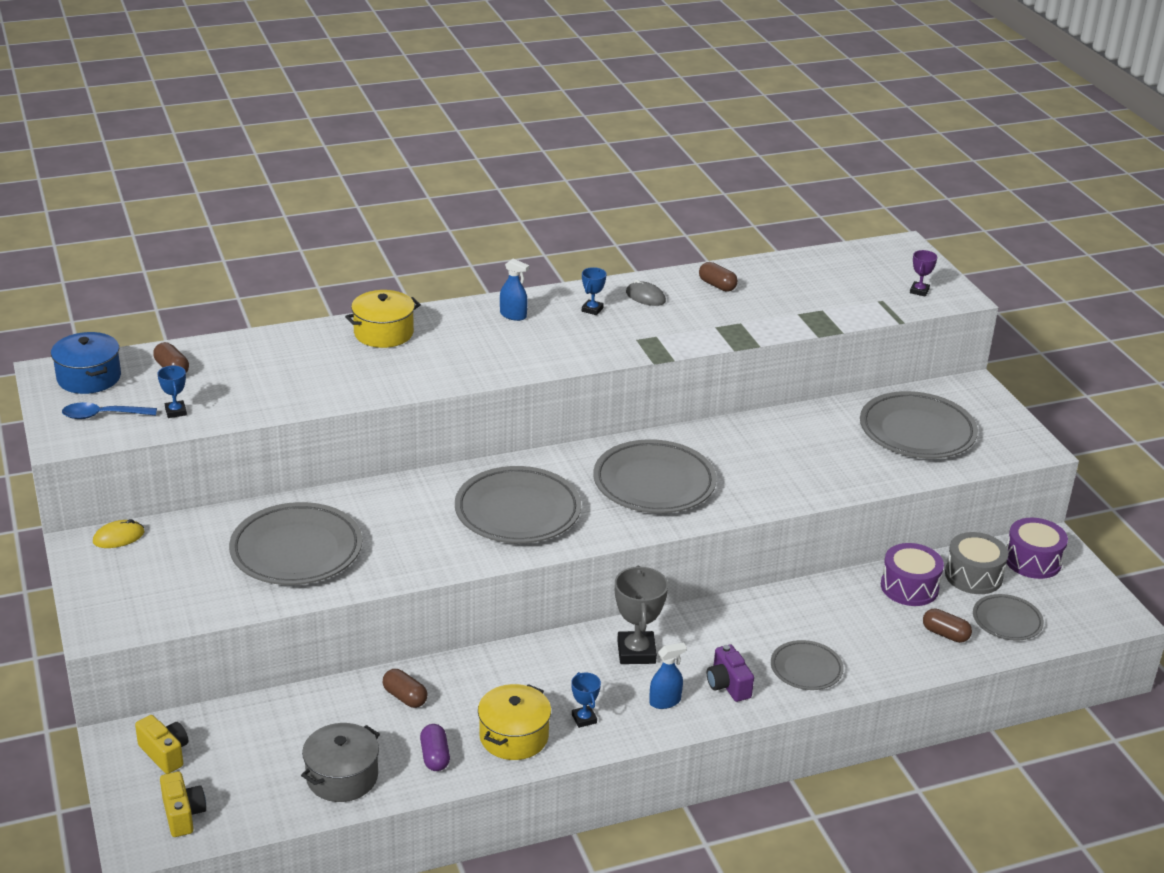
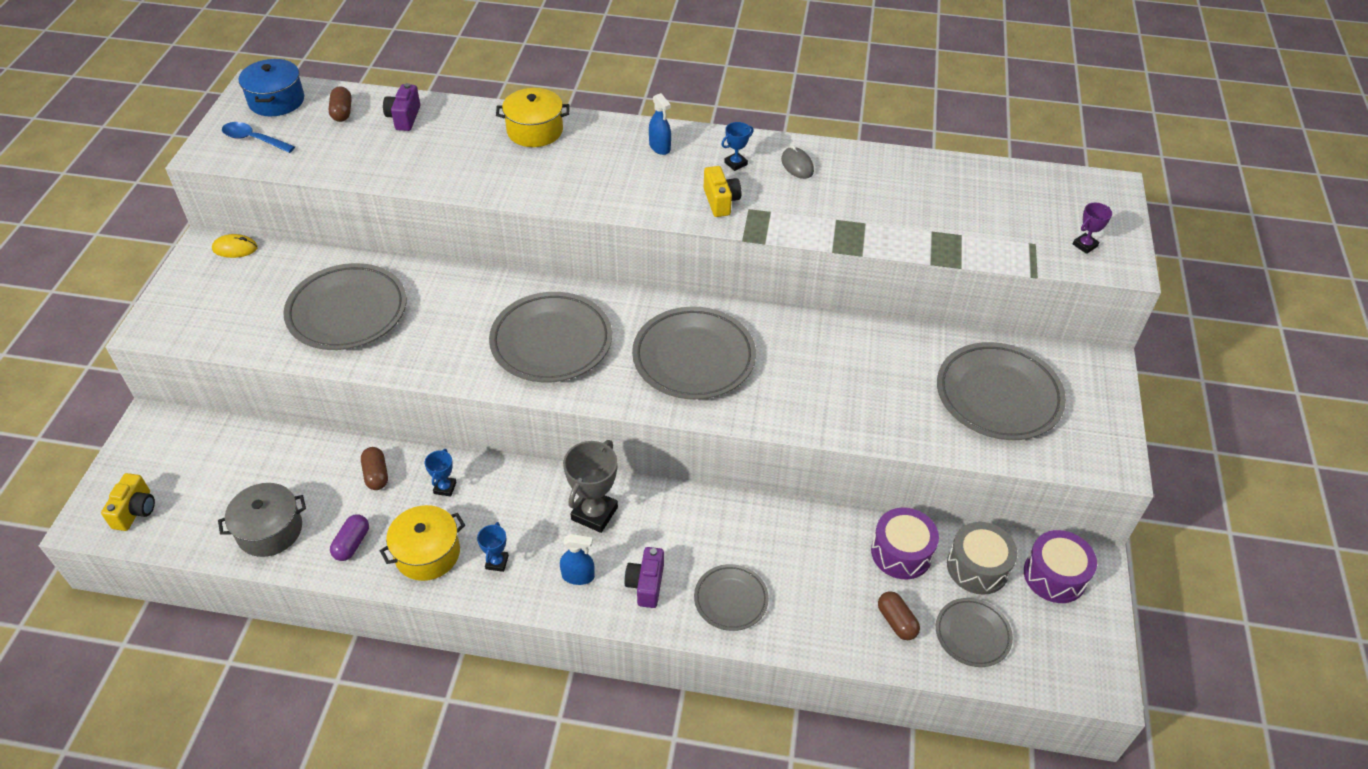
camera: 30 degrees right, 15 degrees up
yellow camera [135,715,188,774] -> yellow camera moved to [704,166,741,217]
blue trophy [157,366,187,418] -> blue trophy moved to [425,449,457,497]
brown capsule [699,262,738,292] -> none
none -> purple camera [383,83,420,131]

